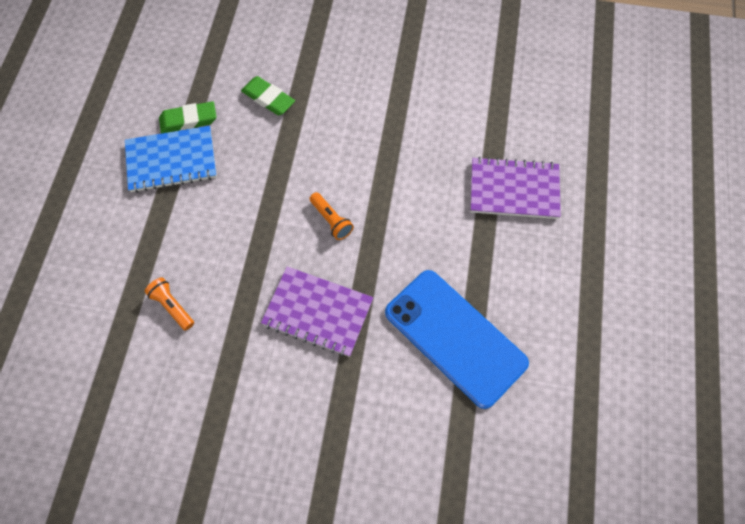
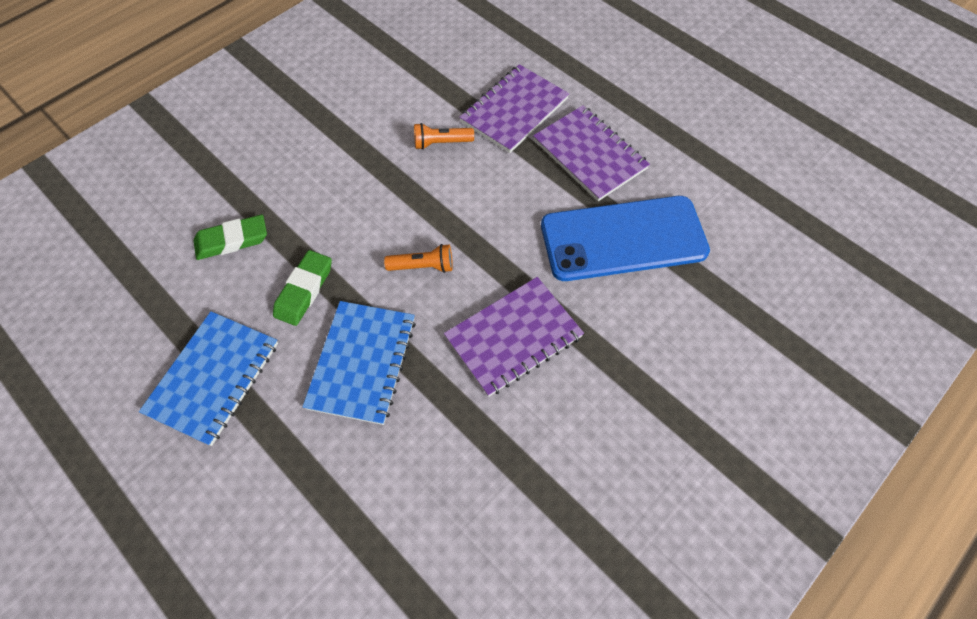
camera: 55 degrees left, 5 degrees down
orange flashlight [145,277,194,331] -> orange flashlight moved to [414,123,474,150]
green eraser [159,101,216,133] -> green eraser moved to [273,250,332,326]
none -> blue notebook [302,301,416,425]
none -> purple notebook [533,105,650,201]

